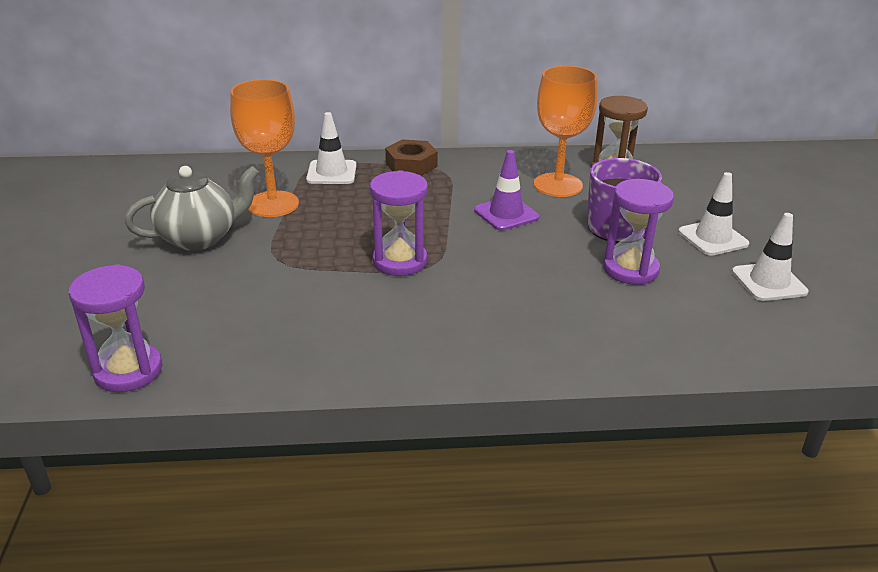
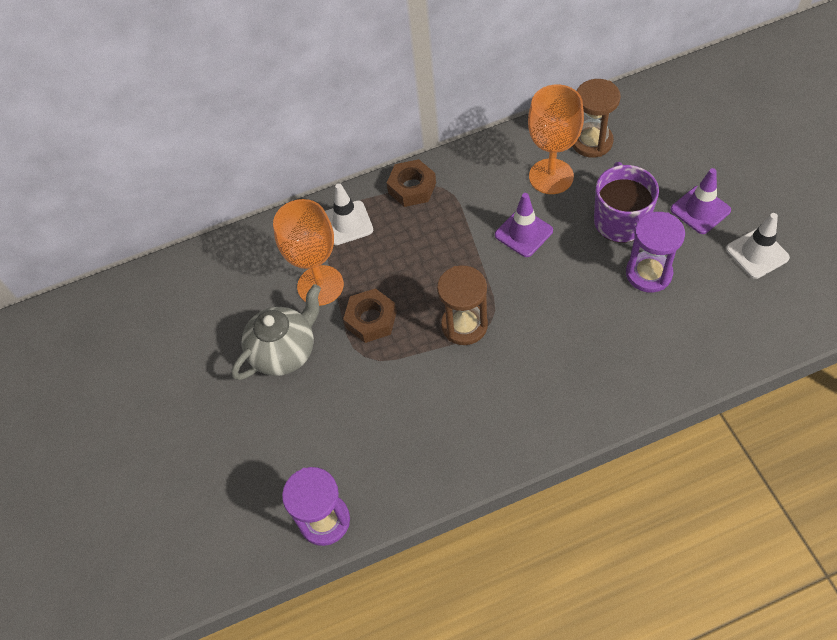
camera: 10 degrees left, 25 degrees up
purple hourglass [370,170,428,276] -> brown hourglass [437,266,488,345]
white traffic cone [678,172,749,256] -> purple traffic cone [671,168,731,234]
none -> brown nut [343,288,397,343]

